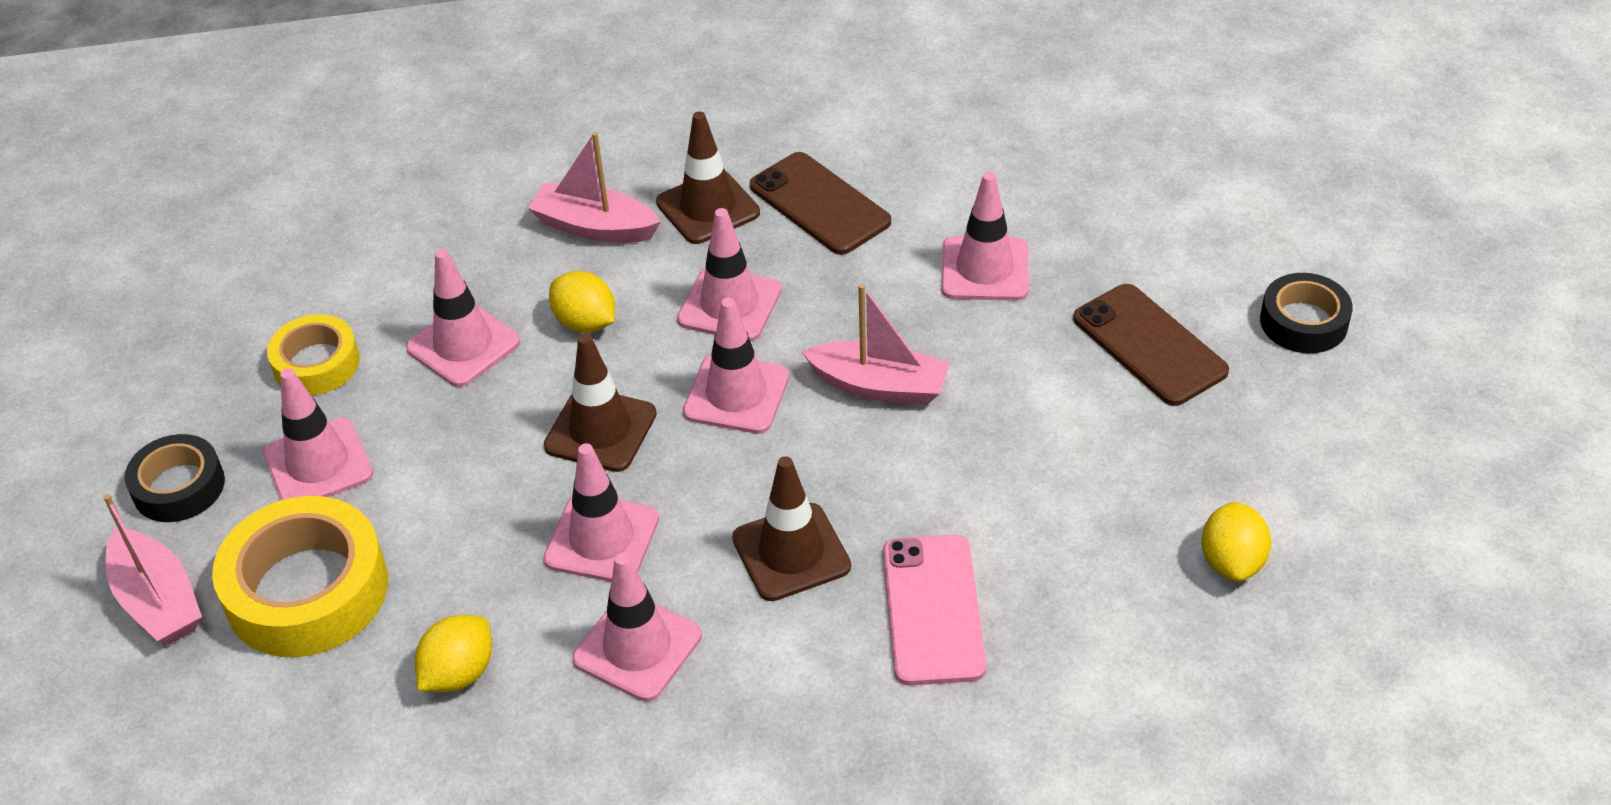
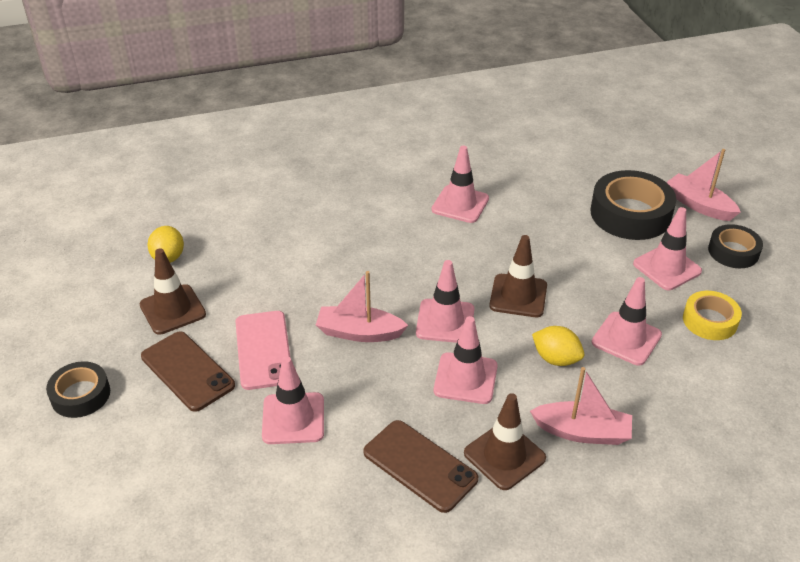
camera: 170 degrees right, 5 degrees down
yellow tape [212,496,388,657] -> black tape [591,170,676,240]
yellow lemon [415,615,492,692] -> none
pink traffic cone [543,443,659,582] -> none
brown traffic cone [732,456,851,601] -> brown traffic cone moved to [139,248,206,335]
pink phone [883,535,986,685] -> pink phone moved to [235,311,290,390]

